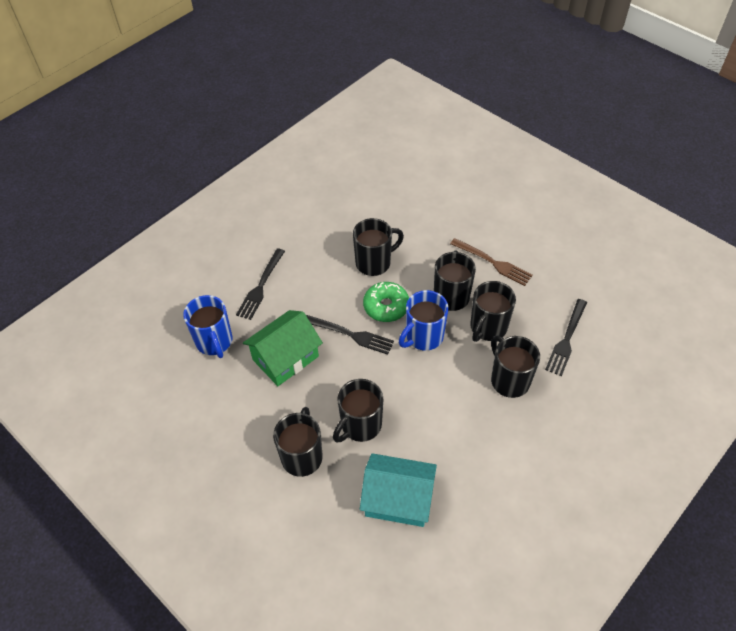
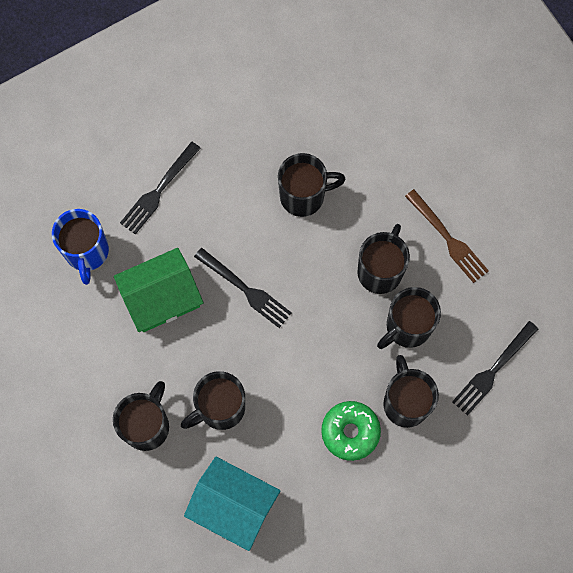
camera: 15 degrees right, 20 degrees up
green donut [363,282,409,322] -> green donut moved to [321,401,381,461]
blue mug [399,290,449,351] -> none

